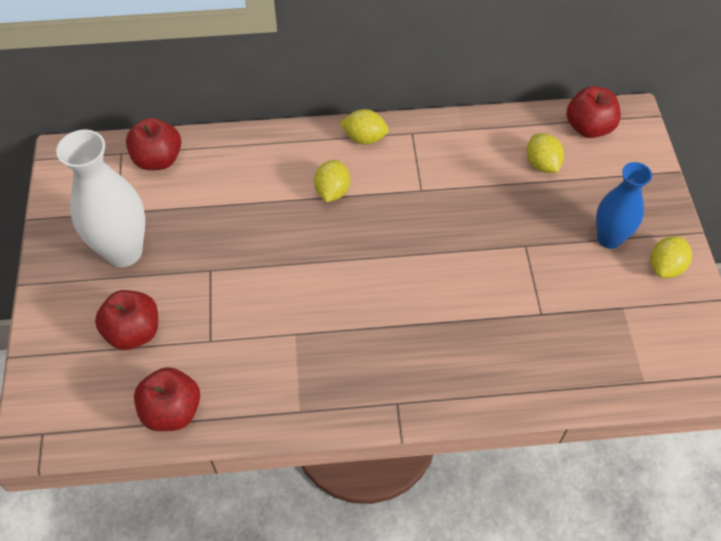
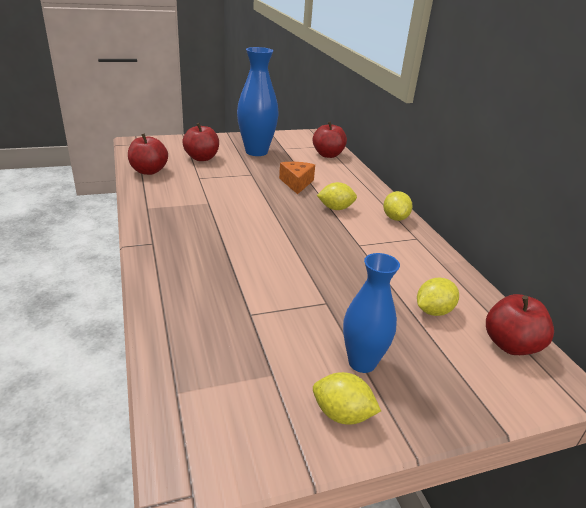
camera: 75 degrees right, 25 degrees down
white vase [56,130,145,267] -> blue vase [237,47,279,156]
none -> orange cheese [279,162,315,194]

